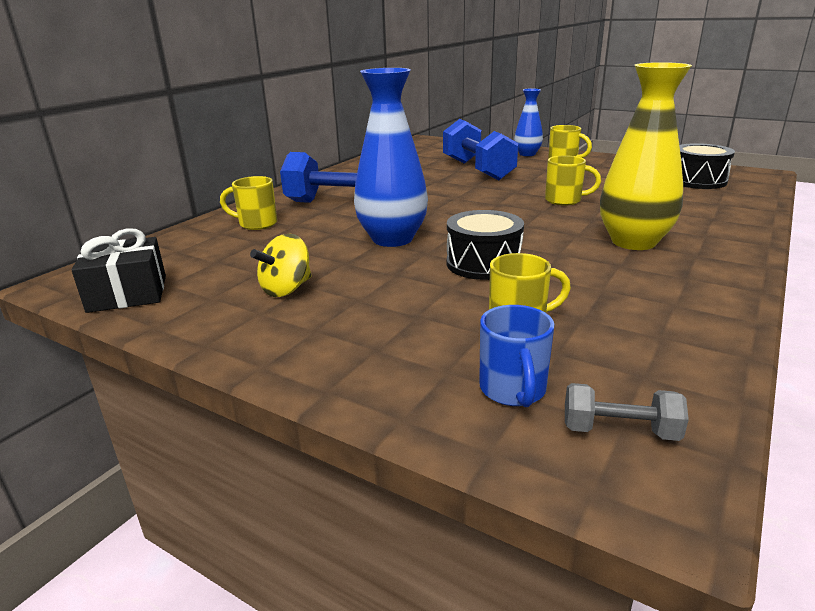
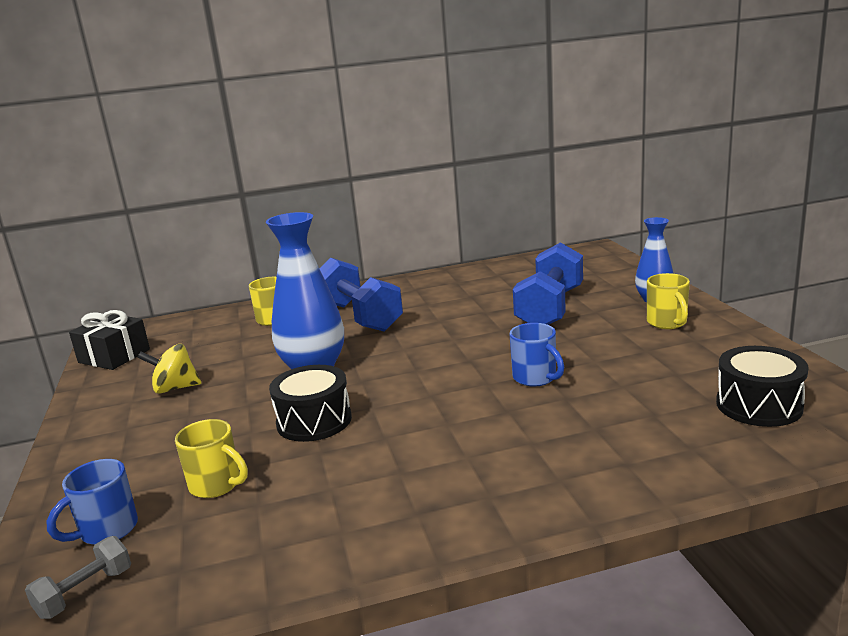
camera: 45 degrees right, 5 degrees down
yellow mug [545,155,601,206] -> blue mug [510,323,564,387]
grey dumbbell [565,383,689,441] -> grey dumbbell turned 75 degrees clockwise [25,536,131,619]
yellow vase [600,62,692,250] -> none

